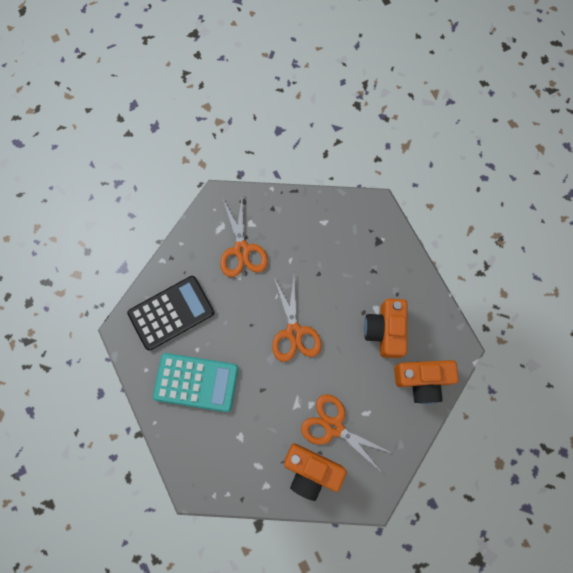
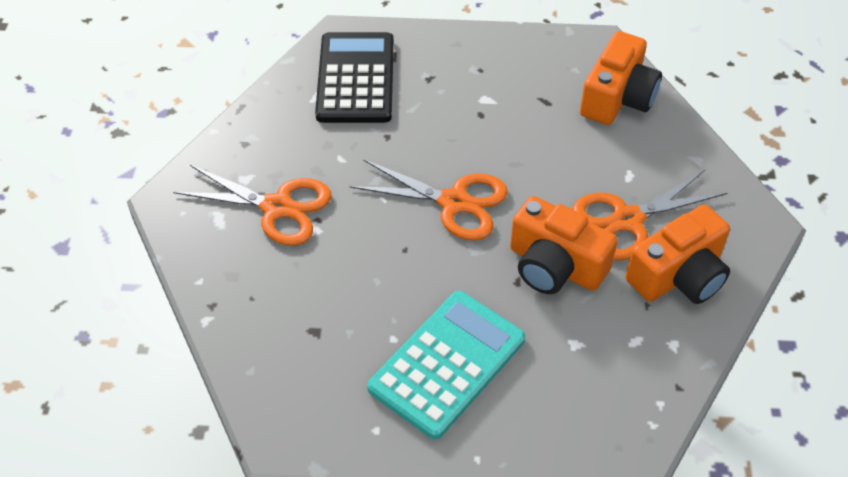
camera: 60 degrees left, 25 degrees down
black calculator [127,276,214,350] -> black calculator moved to [315,32,394,123]
orange camera [364,299,407,358] -> orange camera moved to [510,196,618,294]

